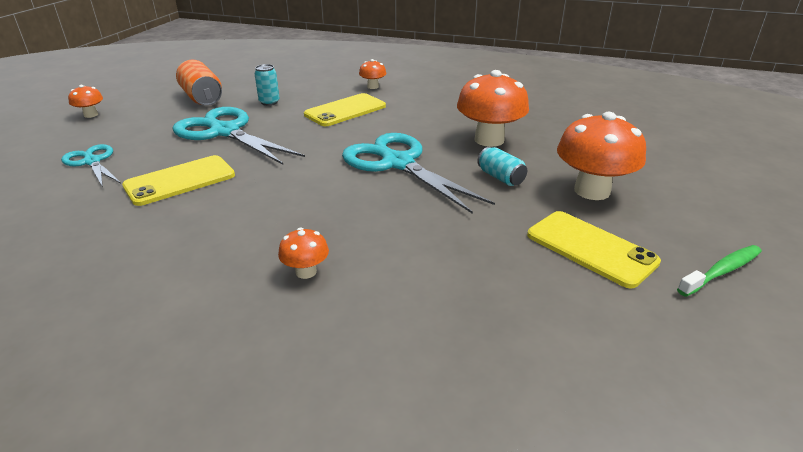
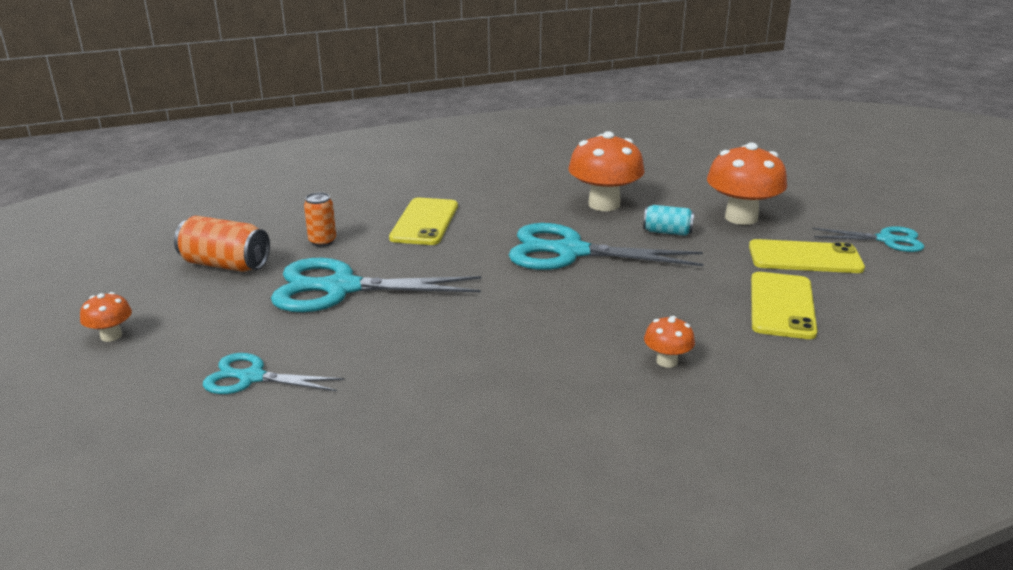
camera: 40 degrees left, 5 degrees down
yellow phone [122,155,235,206] -> yellow phone moved to [751,272,817,339]
turquoise can [255,64,280,106] -> orange can [304,192,336,247]
orange mushroom [359,59,386,89] -> none
green toothbrush [677,245,762,297] -> turquoise scissors [812,226,924,252]

